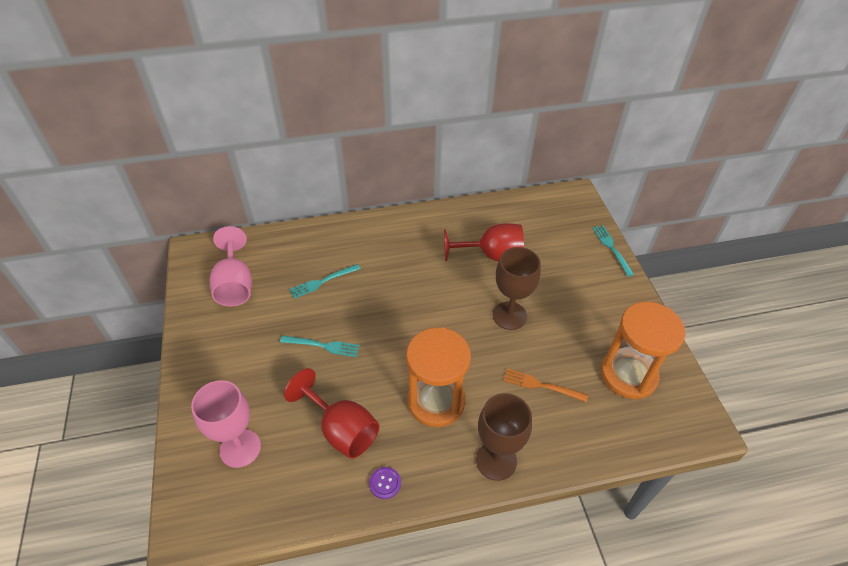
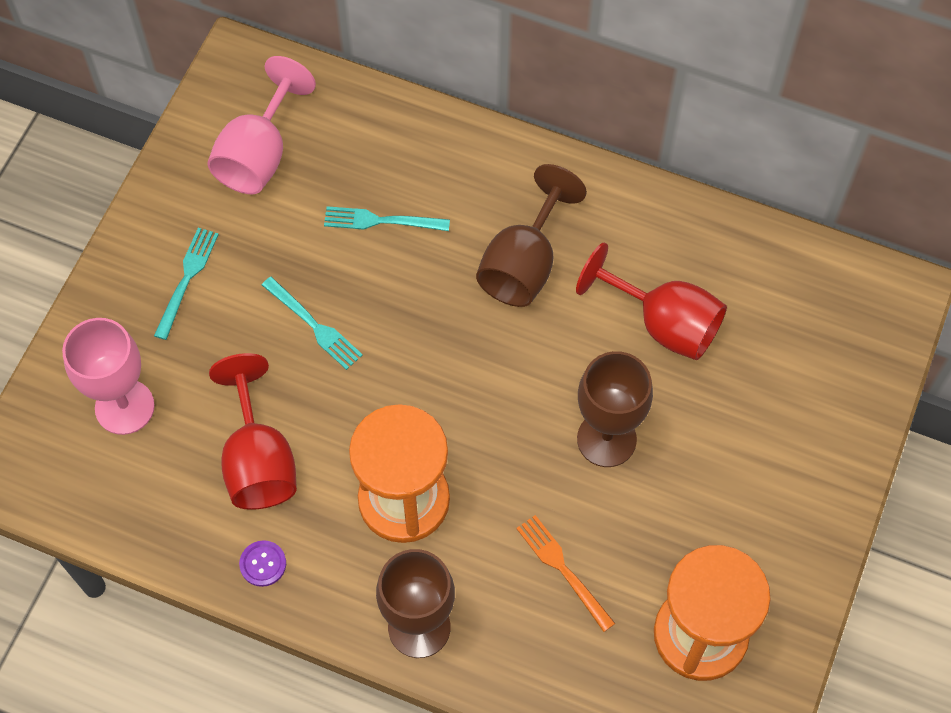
camera: 35 degrees right, 15 degrees up
turquoise fork [592,225,634,277] -> turquoise fork moved to [154,228,219,340]
none -> brown goblet [476,164,587,307]

